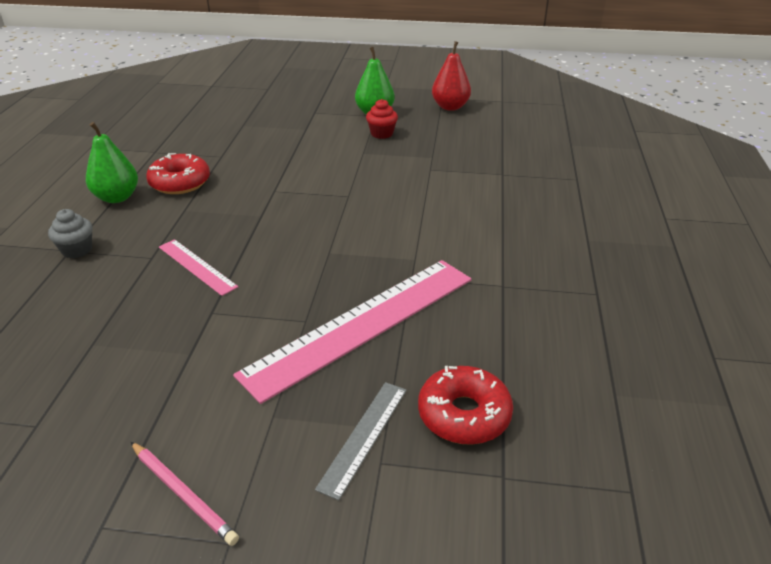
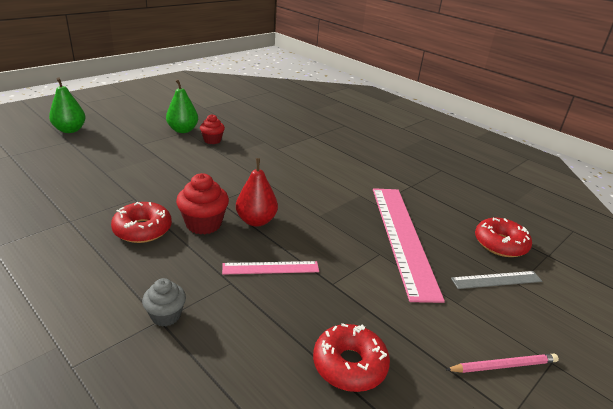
camera: 55 degrees left, 5 degrees down
green pear [86,122,138,203] -> green pear moved to [49,77,86,133]
grey ruler [315,382,407,500] -> grey ruler turned 75 degrees counterclockwise [451,271,542,289]
red pear [432,41,471,111] -> red pear moved to [236,158,278,227]
none -> red cupcake [176,173,229,234]
none -> red donut [313,323,390,392]

